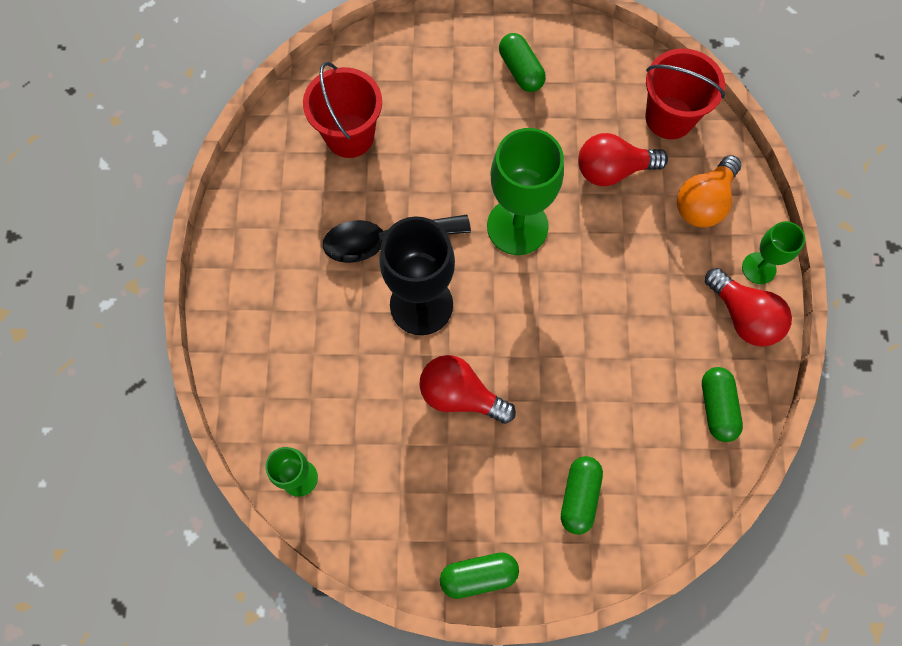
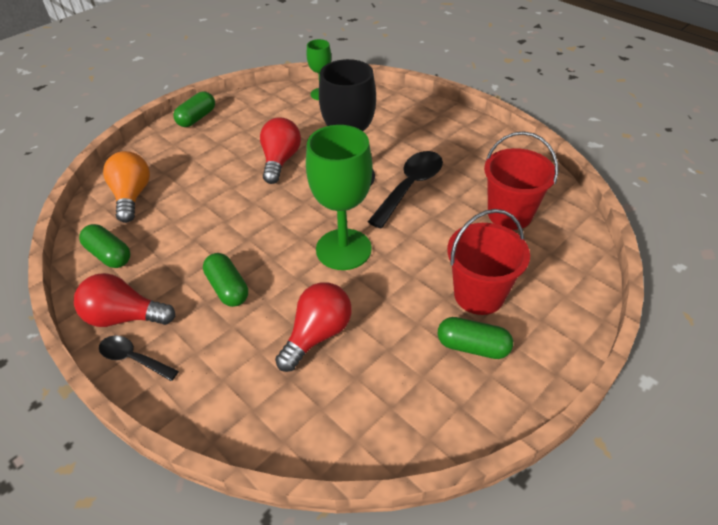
camera: 135 degrees right, 25 degrees down
red light bulb [419,355,516,424] -> red light bulb turned 60 degrees counterclockwise [260,117,301,184]
green capsule [561,456,603,535] -> green capsule moved to [203,253,248,307]
red bucket [645,48,725,139] -> red bucket moved to [447,209,530,315]
orange light bulb [677,155,741,227] -> orange light bulb moved to [103,151,150,223]
green goblet [742,221,805,284] -> black spoon [99,336,179,381]

